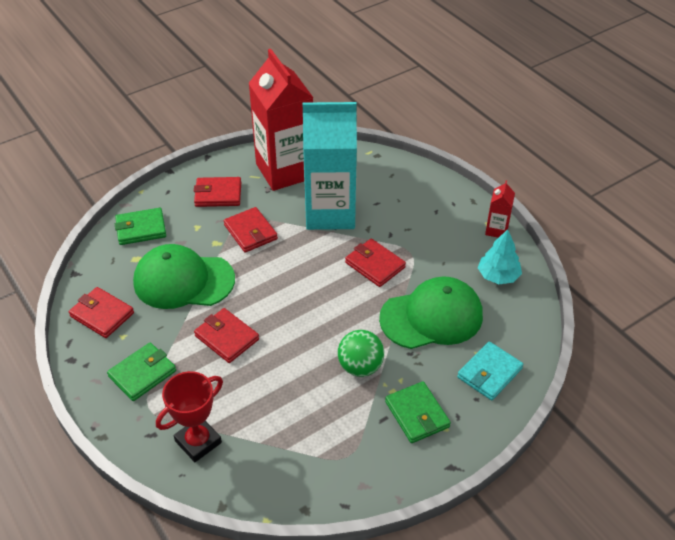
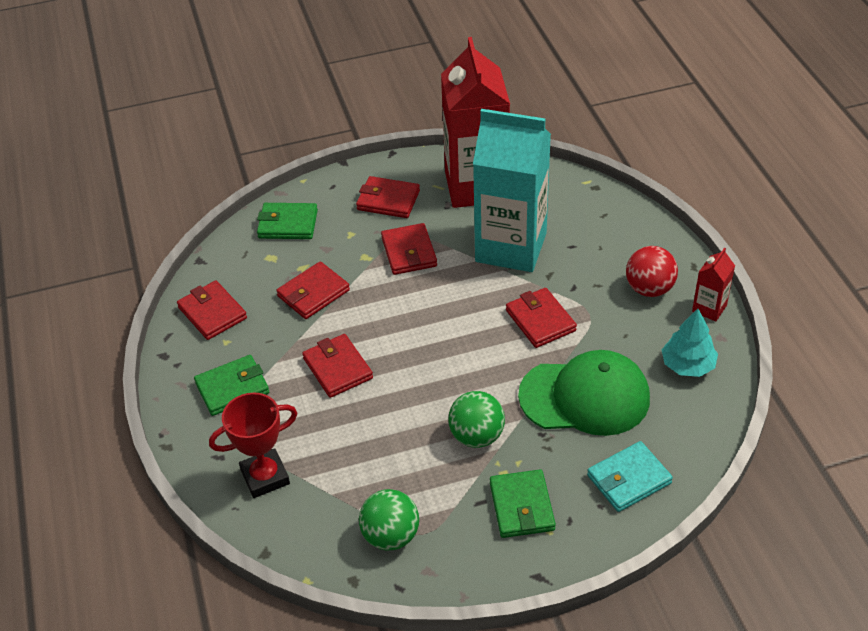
camera: 20 degrees right, 0 degrees up
green cap [133,244,235,309] -> red wallet [276,261,350,319]
none -> green ball [359,489,419,550]
none -> red ball [626,246,678,297]

